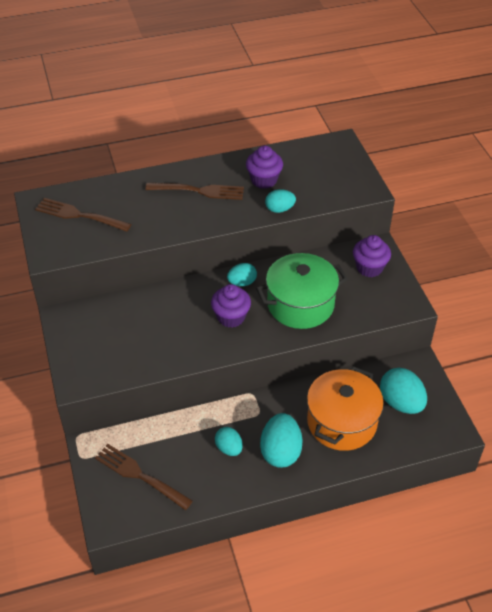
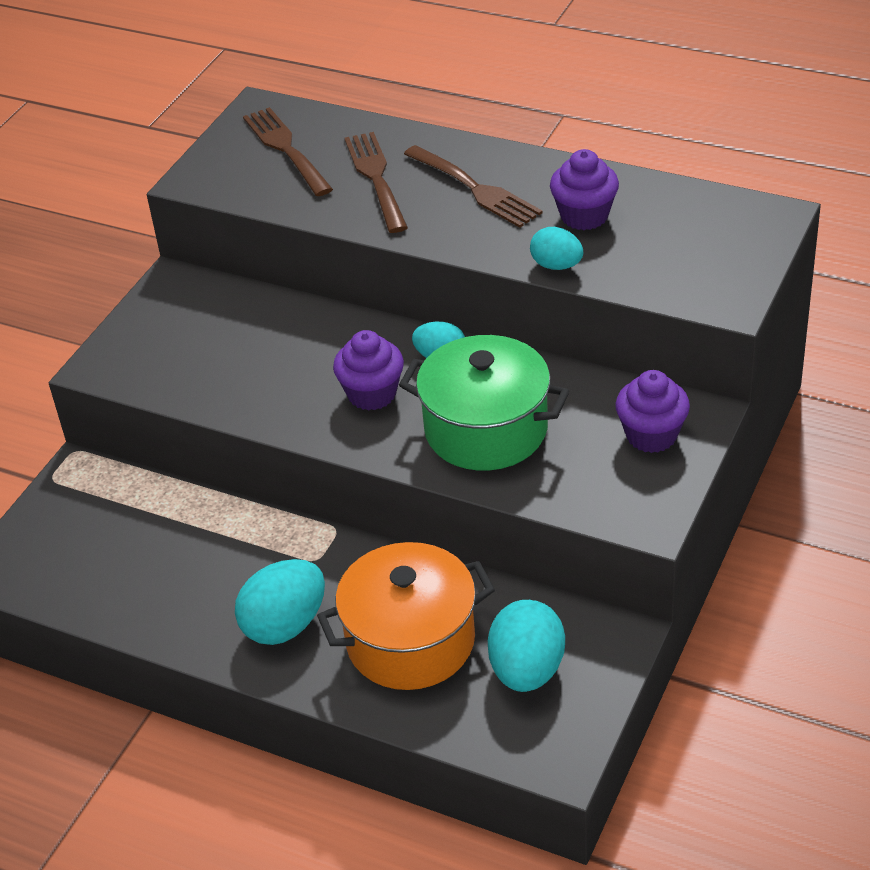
camera: 45 degrees right, 5 degrees down
brown fork [95,444,193,510] -> brown fork moved to [344,132,408,233]
turquoise egg [215,427,243,456] -> none

